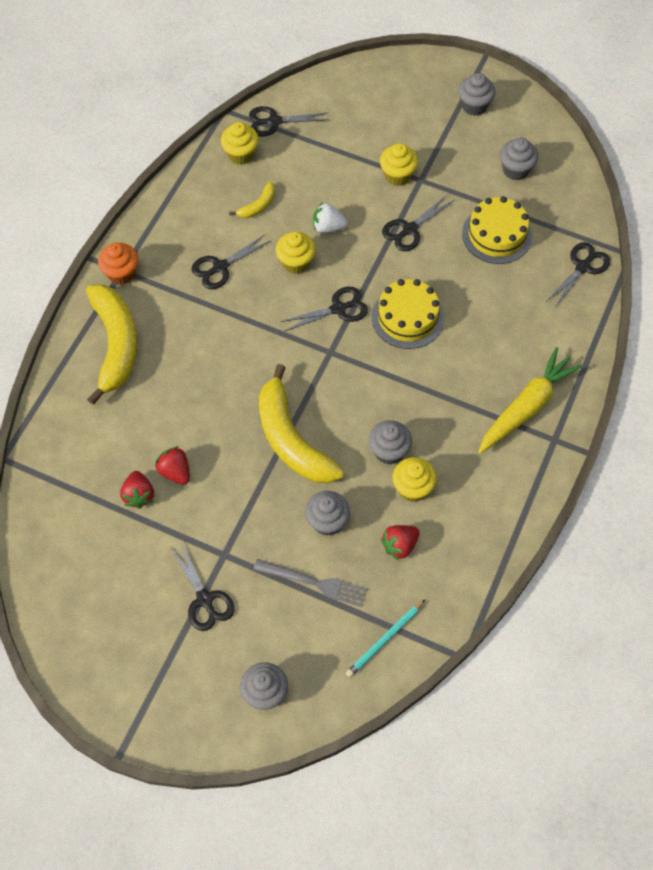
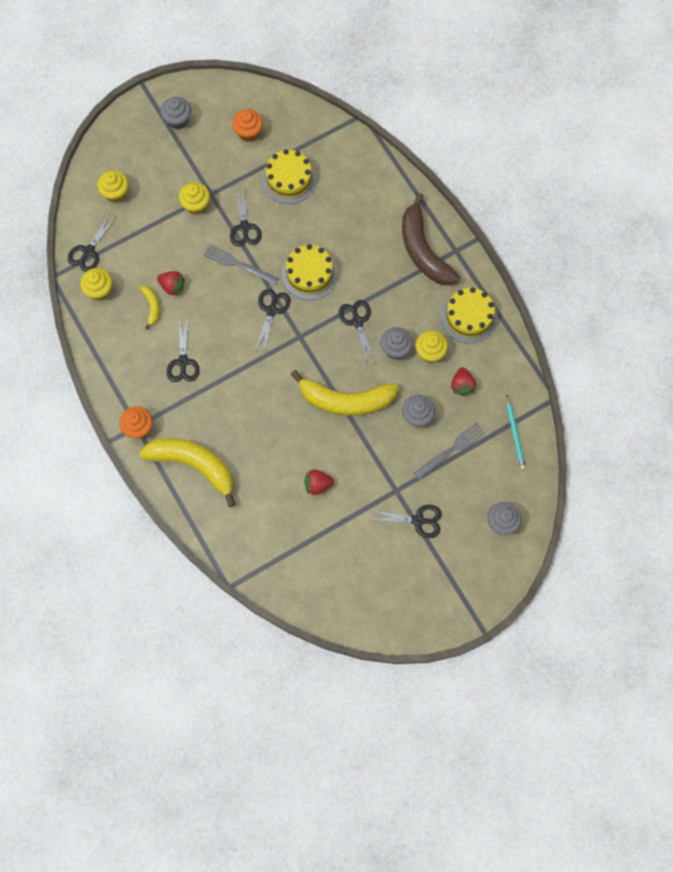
camera: 55 degrees left, 10 degrees up
red strawberry [120,471,154,509] -> red strawberry moved to [157,271,185,296]
yellow cupcake [276,231,316,274] -> yellow cupcake moved to [97,170,129,203]
white strawberry [313,202,348,233] -> none
yellow carrot [478,347,583,454] -> brown banana [402,193,460,285]
grey cupcake [500,138,538,180] -> orange cupcake [232,109,263,142]
black scissors [547,242,610,306] -> black scissors moved to [338,300,375,364]
none -> grey fork [203,244,279,285]
none -> yellow cake [441,287,498,344]

